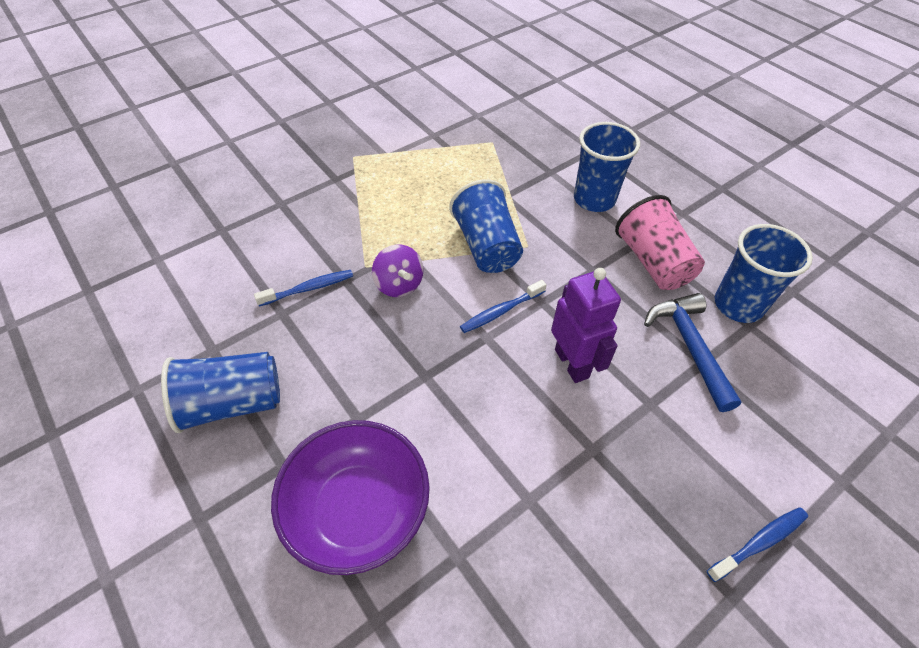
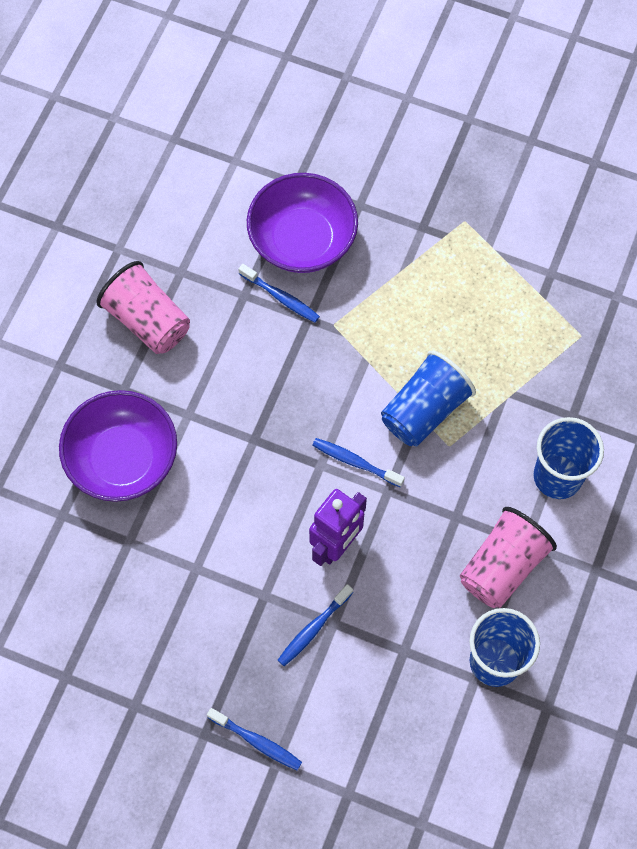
camera: 60 degrees right, 15 degrees up
blue cup [161,352,280,433] -> pink cup [96,261,190,354]
purple spinning top [372,244,423,297] -> none
blue hammer [644,293,742,412] -> none
none -> purple bowl [247,173,358,273]
none -> blue toothbrush [278,584,353,666]

